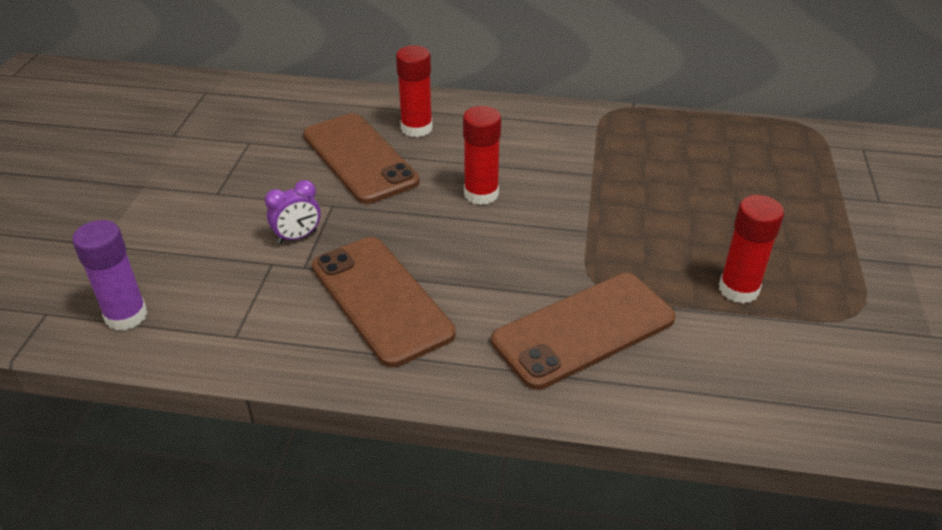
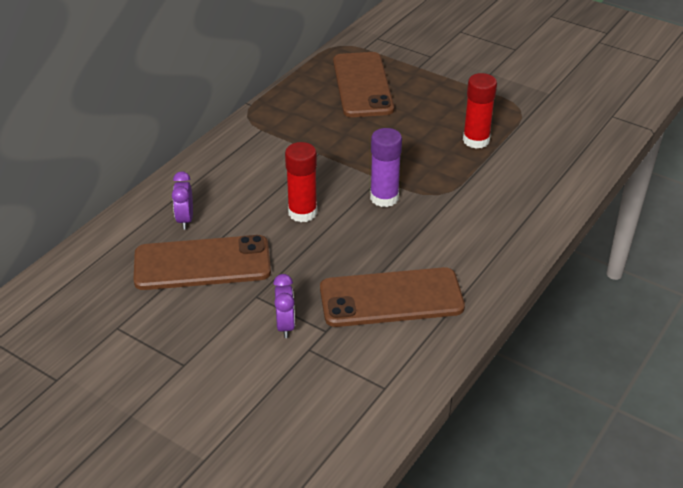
camera: 65 degrees left, 0 degrees up
purple glue stick [72,220,148,331] -> purple glue stick moved to [370,128,402,207]
red glue stick [396,45,433,137] -> purple clock [172,171,193,229]
brown phone [491,273,676,390] -> brown phone moved to [333,52,394,117]

